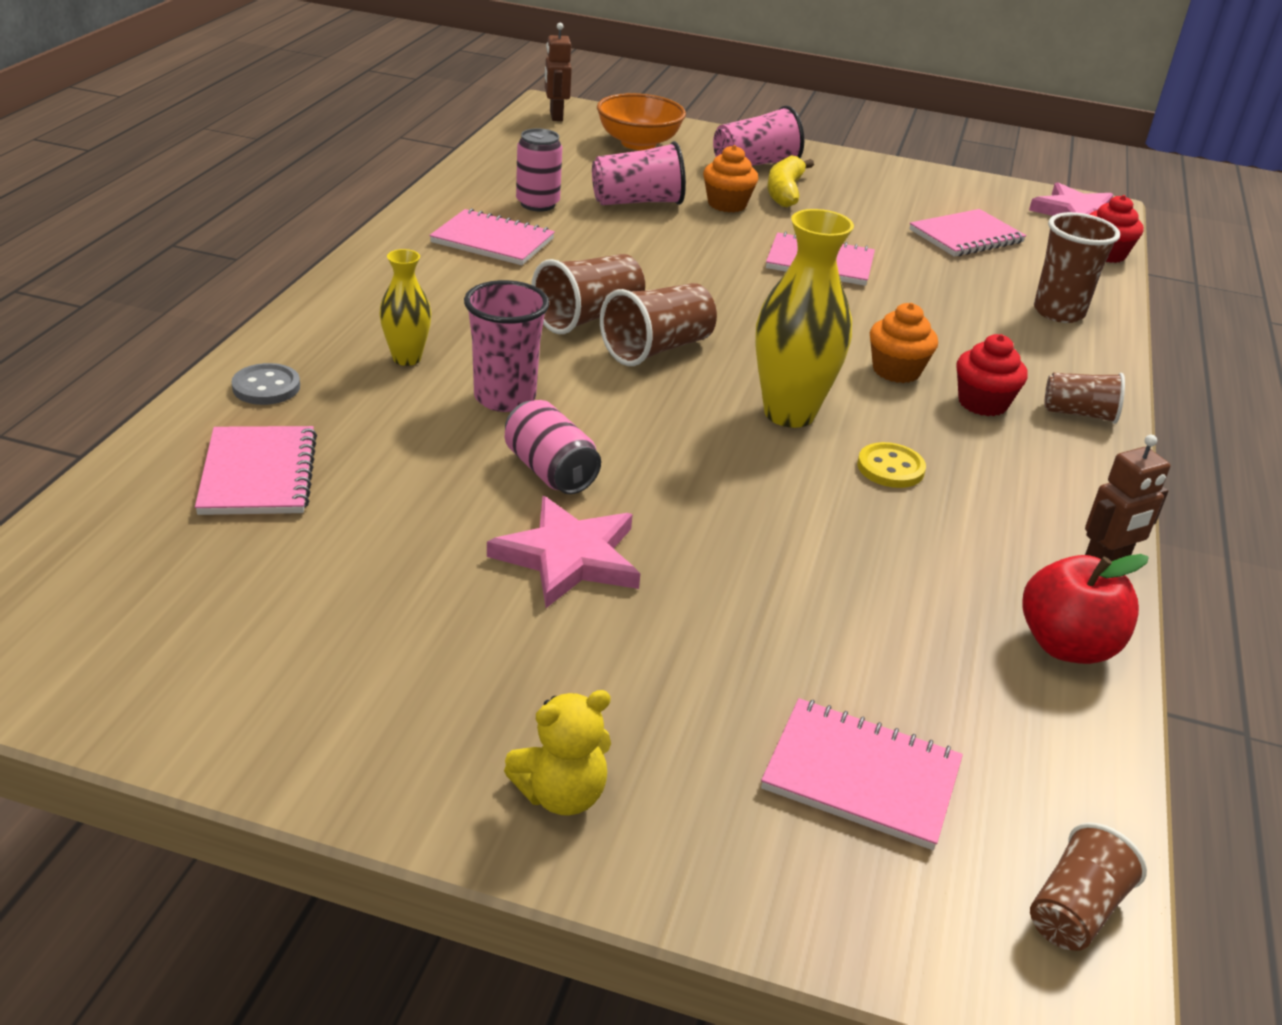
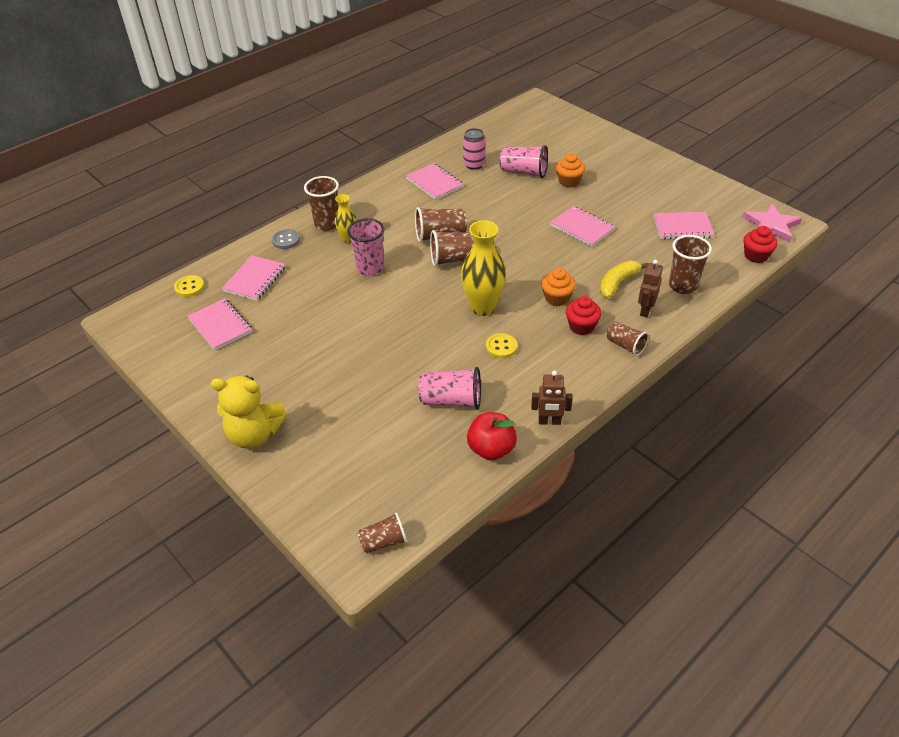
camera: 35 degrees right, 10 degrees up
pink star [487,496,640,608] -> none
yellow teddy bear [504,690,611,816] -> yellow teddy bear [211,376,287,449], size x1.67
pink can [505,400,601,494] -> none
brown robot [545,23,572,121] -> brown robot moved to [638,260,663,317]
orange bowl [597,93,686,150] -> none
pink cup [713,105,804,166] -> pink cup moved to [419,367,481,410]
pink notebook [761,698,963,850] -> pink notebook moved to [187,299,252,351]
yellow banana [767,155,814,207] -> yellow banana moved to [600,261,648,298]
none -> yellow button [174,275,205,297]
none -> brown cup [304,176,339,231]

